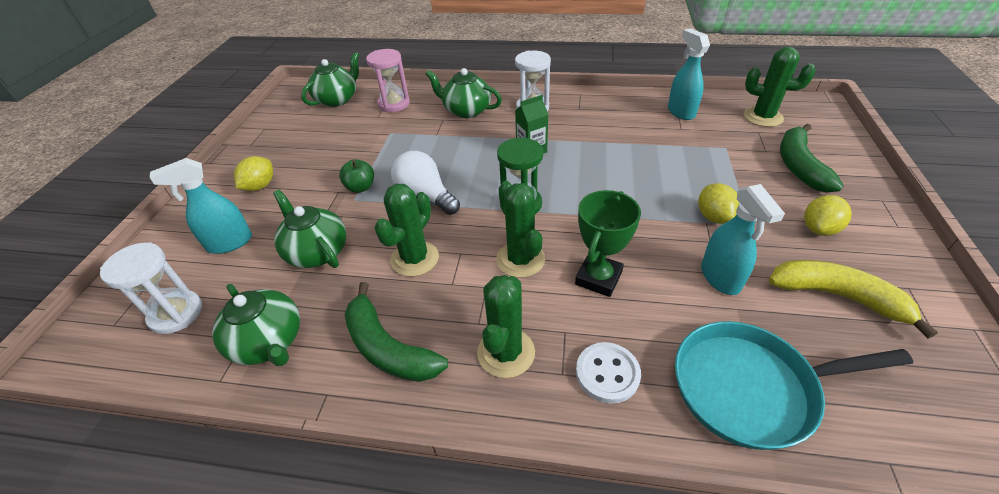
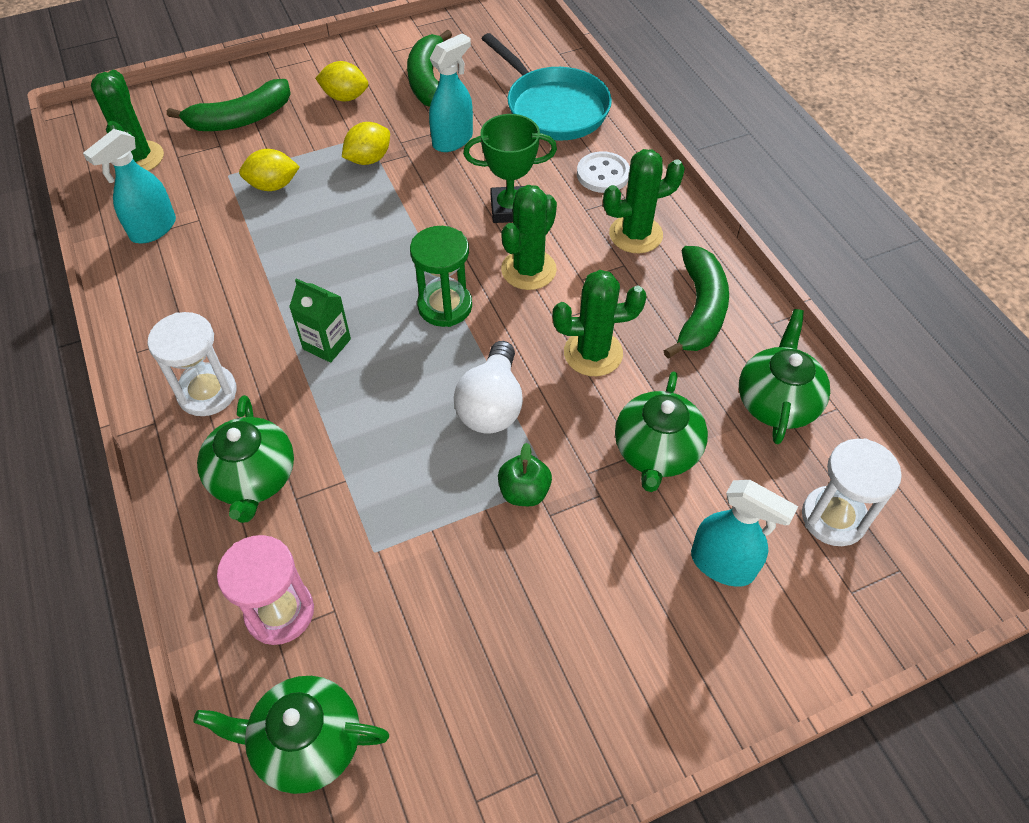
camera: 125 degrees left, 10 degrees up
yellow lemon [234,156,273,191] -> yellow lemon moved to [239,149,300,191]
yellow banana [769,260,938,339] -> green banana [407,29,452,107]

